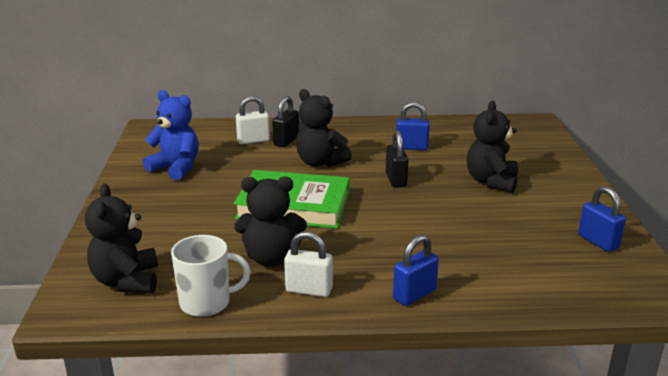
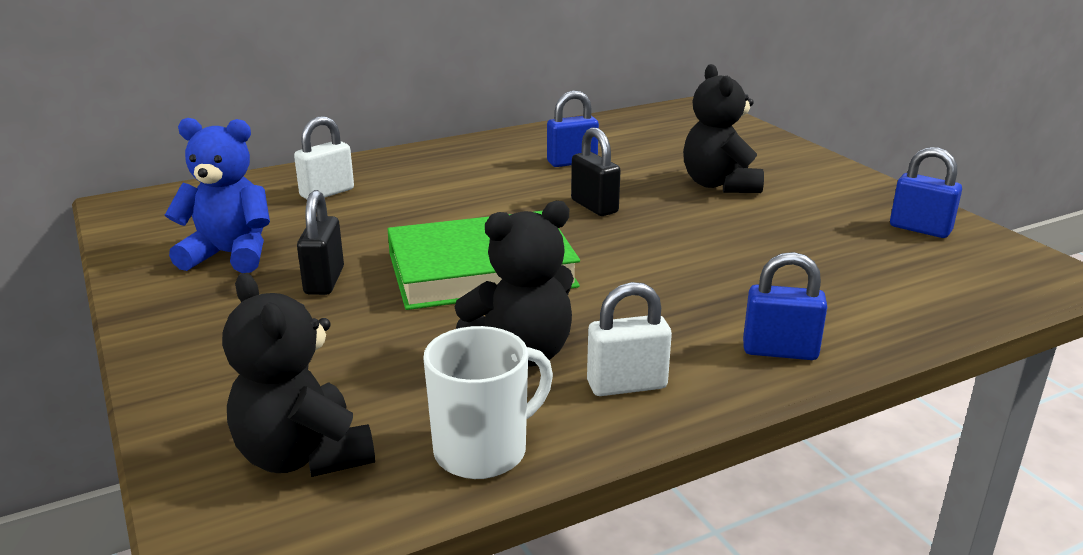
camera: 25 degrees left, 0 degrees up
black padlock [272,96,299,147] -> black padlock moved to [297,190,344,295]
black teddy bear [296,89,352,167] -> none
blue padlock [393,235,439,306] -> blue padlock turned 75 degrees clockwise [743,252,827,360]

